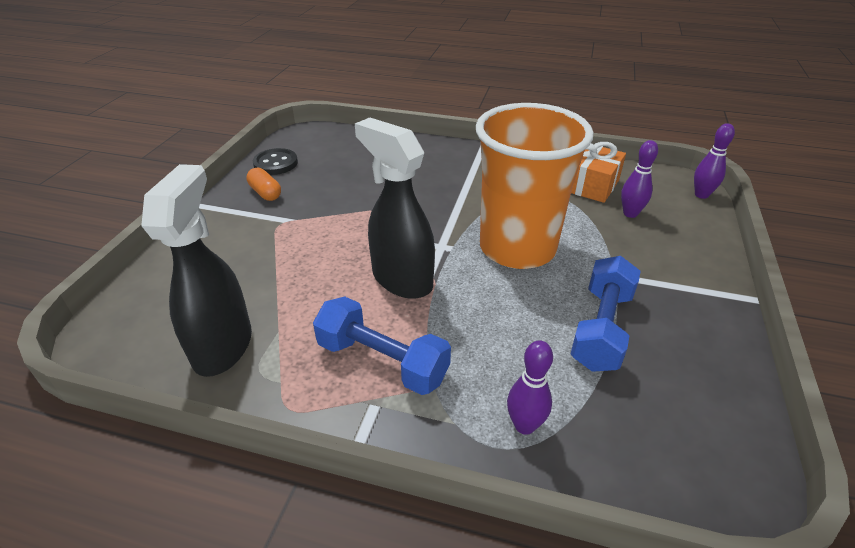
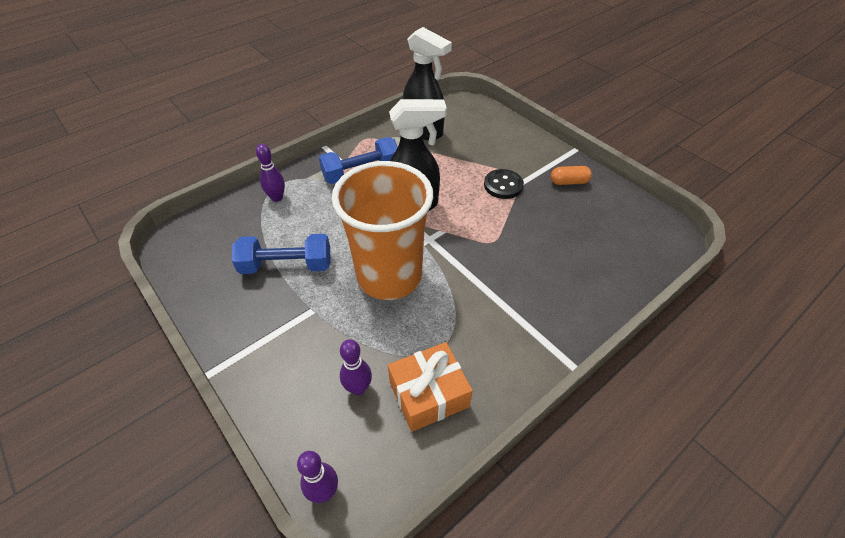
camera: 125 degrees right, 10 degrees up
black button [253,148,298,175] -> black button moved to [484,169,524,199]
blue dumbbell [570,256,641,372] -> blue dumbbell turned 60 degrees counterclockwise [232,234,330,274]

